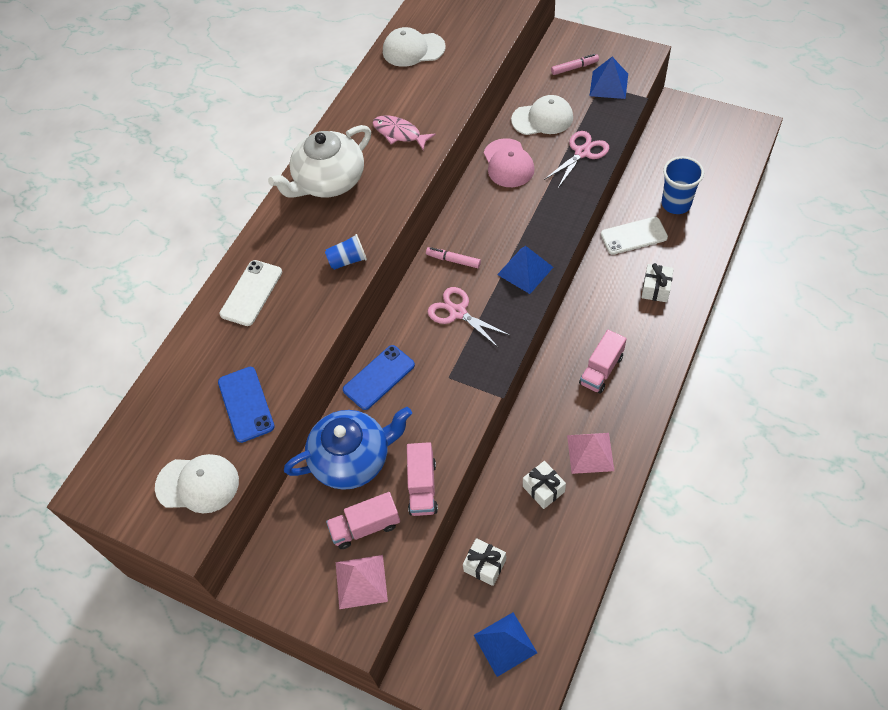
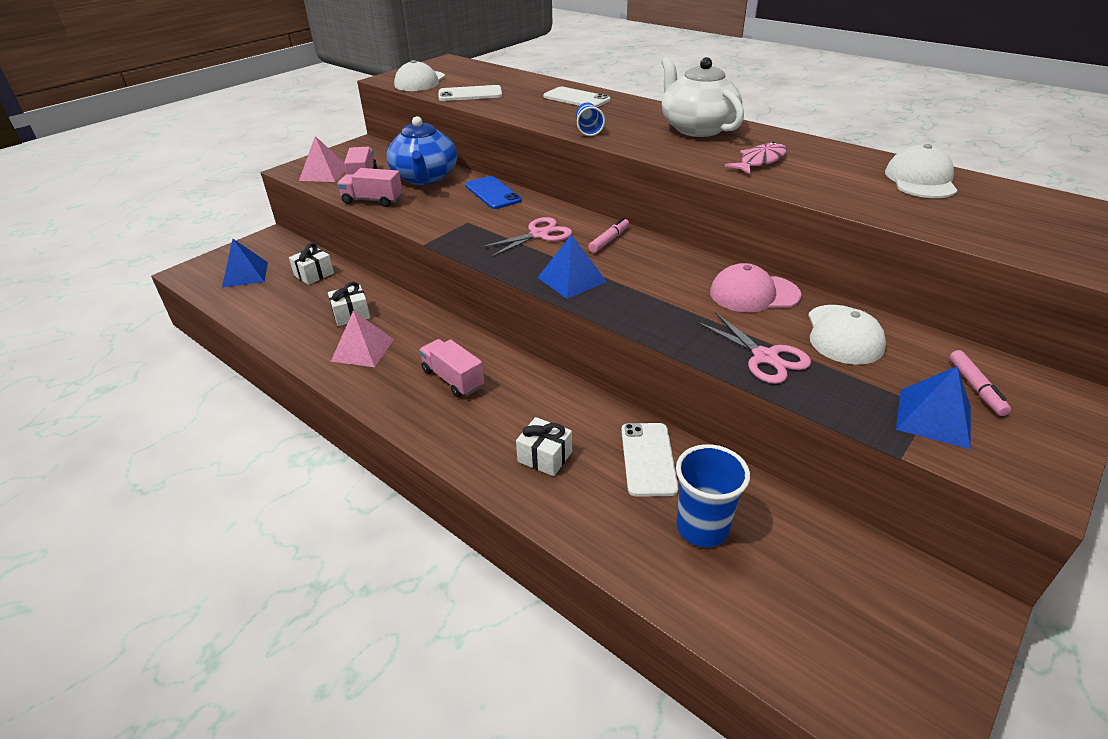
camera: 100 degrees right, 20 degrees down
blue phone [218,367,275,443] -> white phone [438,85,502,101]

